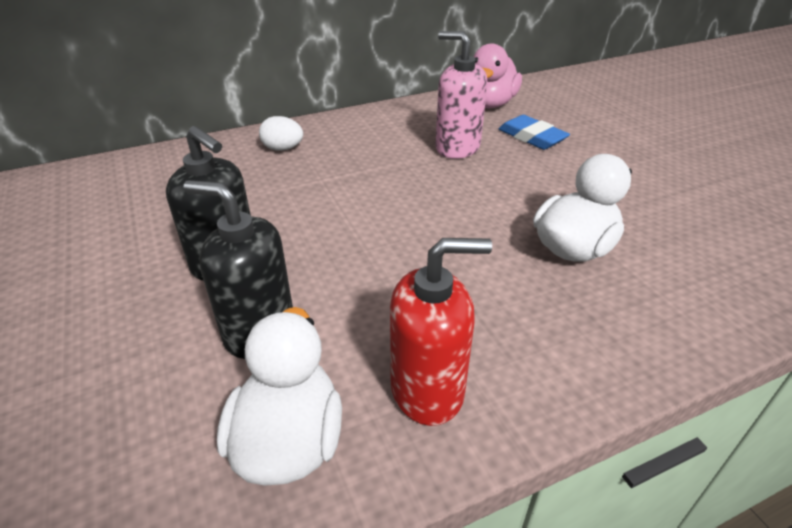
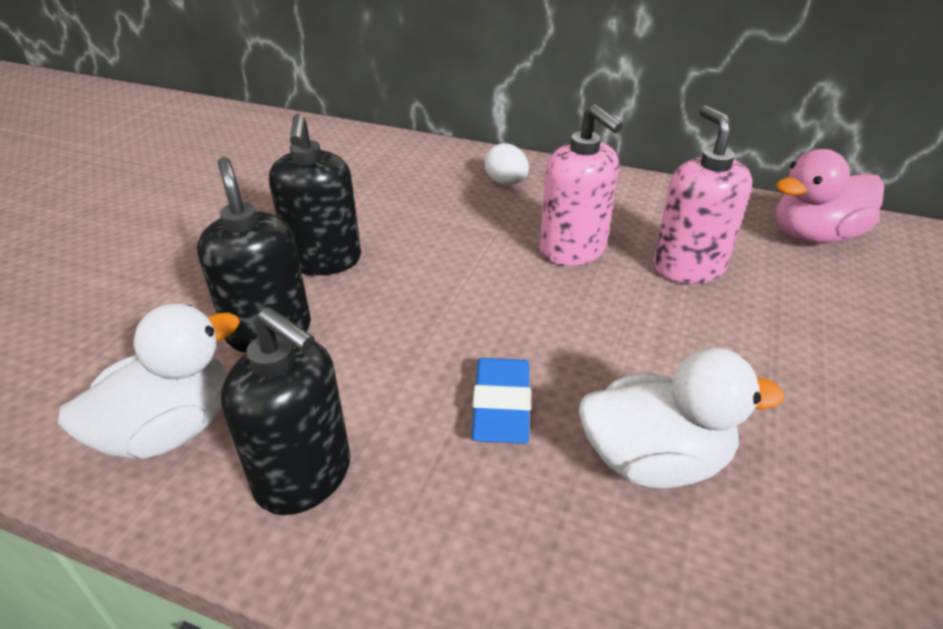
camera: 45 degrees right, 0 degrees up
red soap dispenser [390,238,492,426] -> black soap dispenser [221,307,351,515]
blue eraser [499,115,570,150] -> blue eraser moved to [471,358,531,444]
none -> pink soap dispenser [540,104,623,266]

